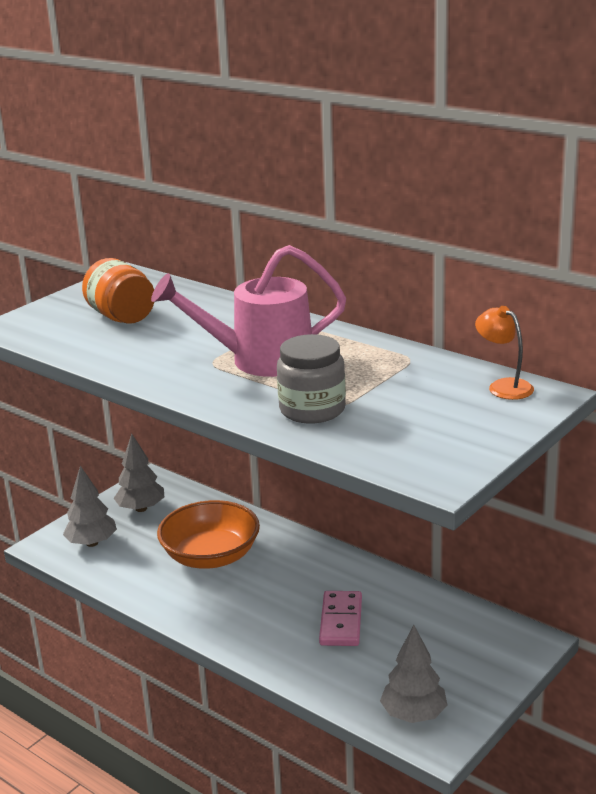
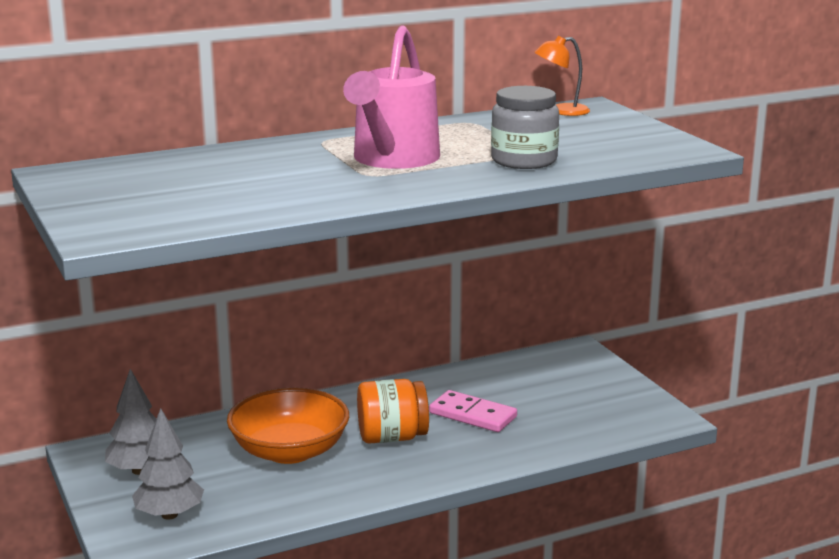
camera: 65 degrees left, 5 degrees down
orange jar [82,258,154,324] -> orange jar moved to [357,379,429,444]
grey tree [380,625,448,723] -> none

